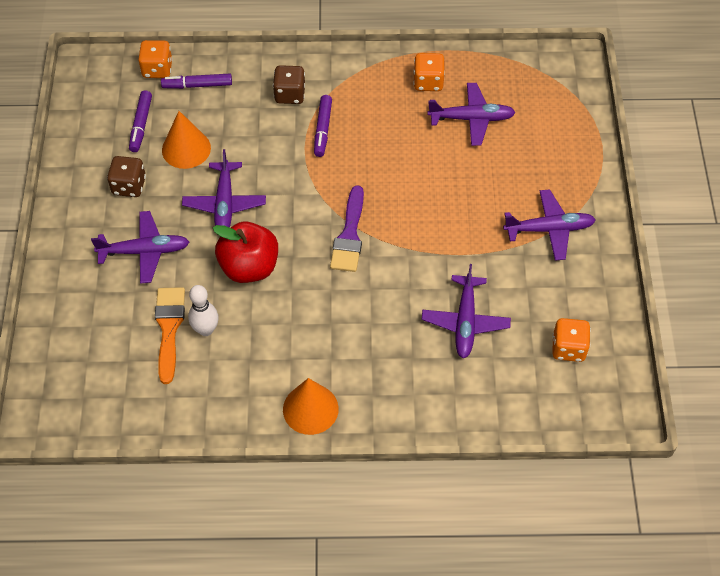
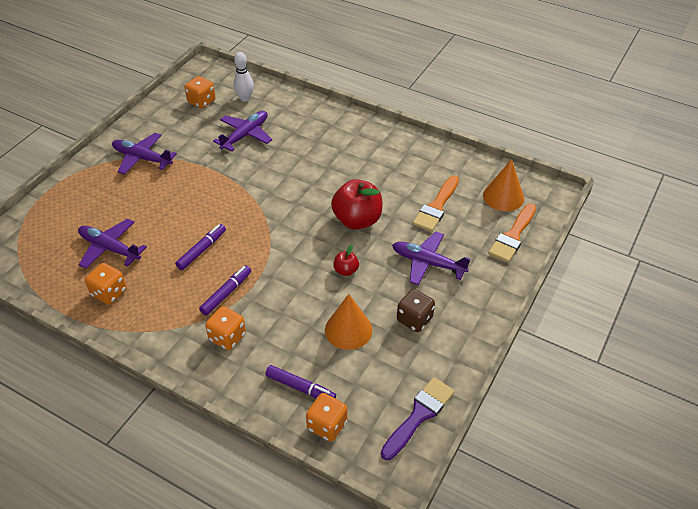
camera: 150 degrees left, 10 degrees down
purple marker [129,90,152,152] -> purple marker moved to [175,224,226,270]
purple plane [182,149,266,228] -> red apple [333,245,359,276]
white bowling pin [188,285,219,336] -> white bowling pin moved to [233,52,254,102]
brown dice [273,65,305,104] -> orange dice [205,306,246,350]
orange cone [283,378,339,435] -> orange cone moved to [483,159,524,211]
purple brush [330,185,364,272] -> purple brush moved to [381,377,455,460]
none -> orange brush [488,204,536,263]

